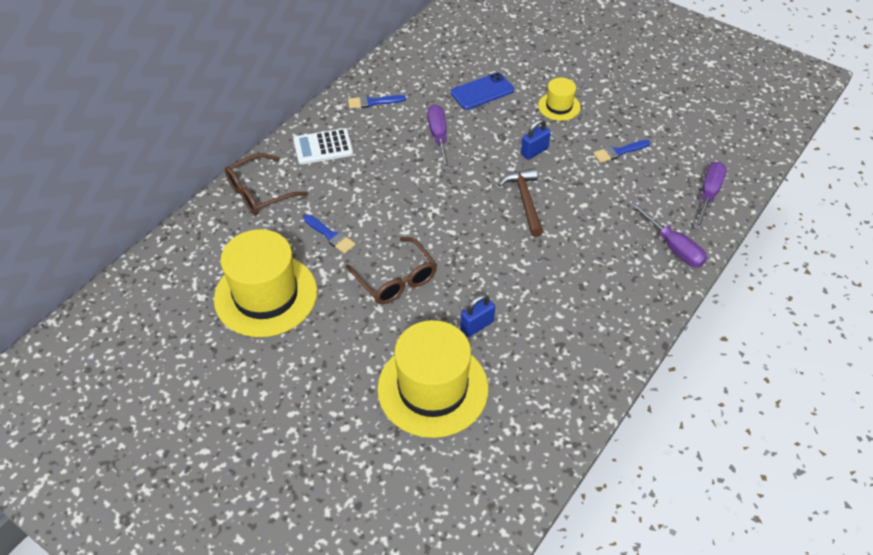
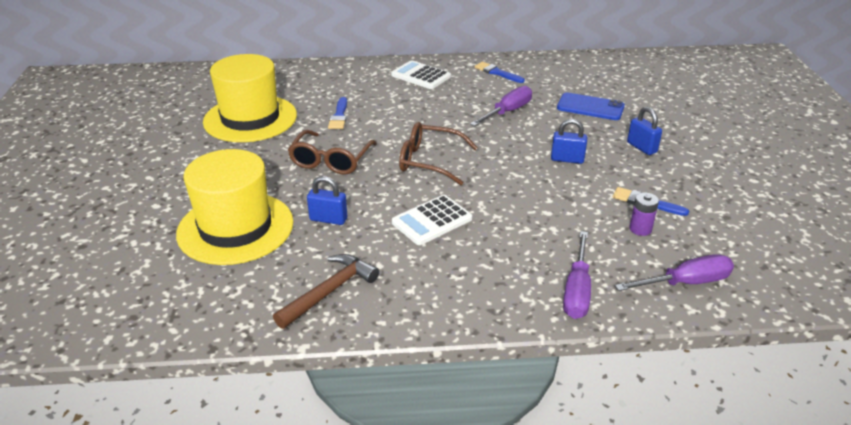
camera: 50 degrees right, 15 degrees down
brown glasses [225,153,308,215] -> brown glasses moved to [399,122,478,185]
brown hammer [498,168,544,237] -> brown hammer moved to [273,254,379,329]
yellow hat [538,78,581,121] -> blue padlock [627,107,662,155]
none -> white calculator [392,195,472,245]
none -> purple battery [629,192,659,236]

